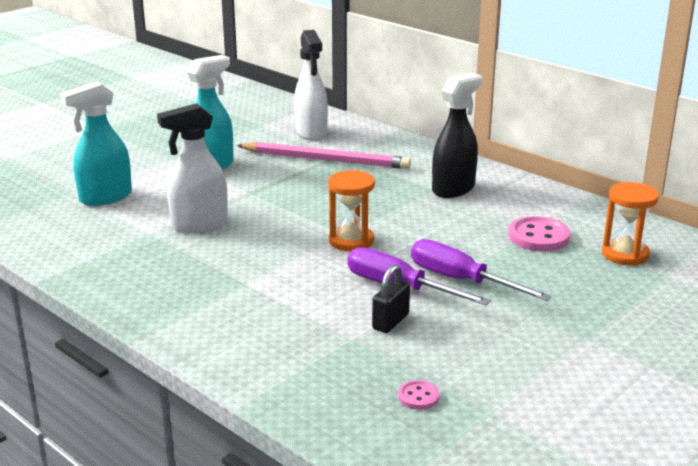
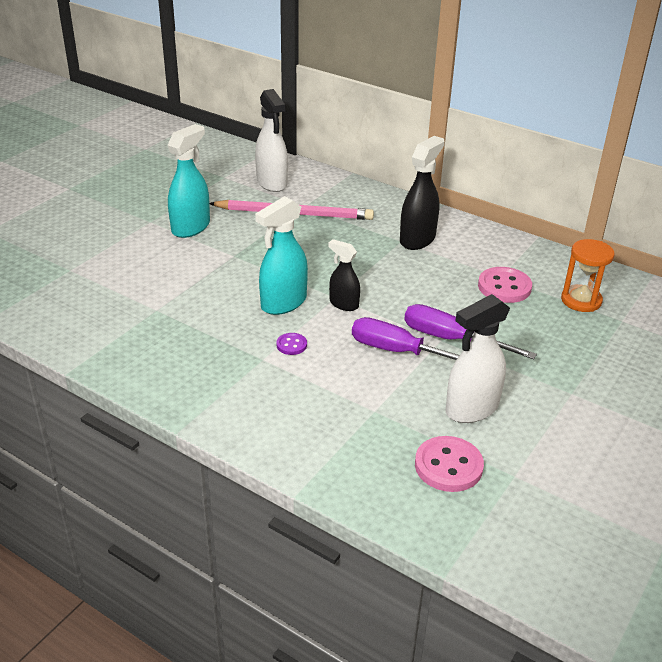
camera: 10 degrees left, 10 degrees up
turquoise spray bottle [60,81,132,206] -> turquoise spray bottle moved to [255,196,308,315]
white spray bottle [157,103,228,233] -> white spray bottle moved to [445,294,510,423]
orange hourglass [328,170,375,251] -> black spray bottle [328,239,360,311]
black padlock [372,265,410,333] -> none
pink button [398,380,440,410] -> pink button [415,436,484,492], size x1.90
none -> purple button [276,333,307,355]

